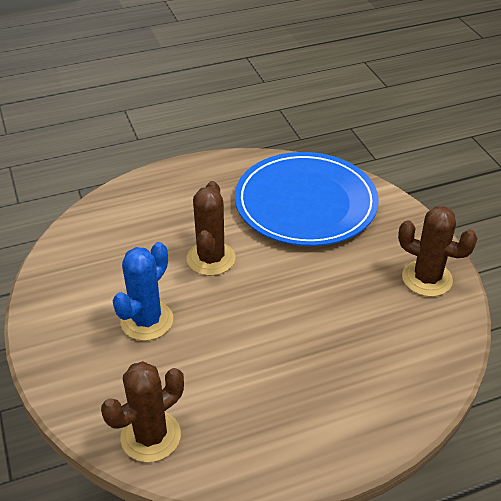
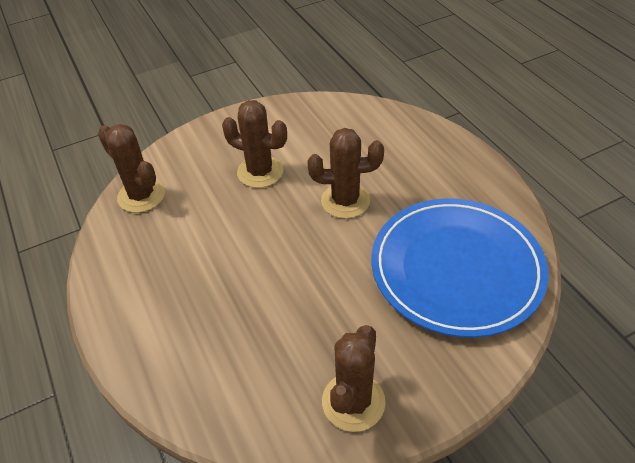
camera: 85 degrees right, 5 degrees up
blue cactus [112,242,173,341] -> brown cactus [222,100,287,188]

